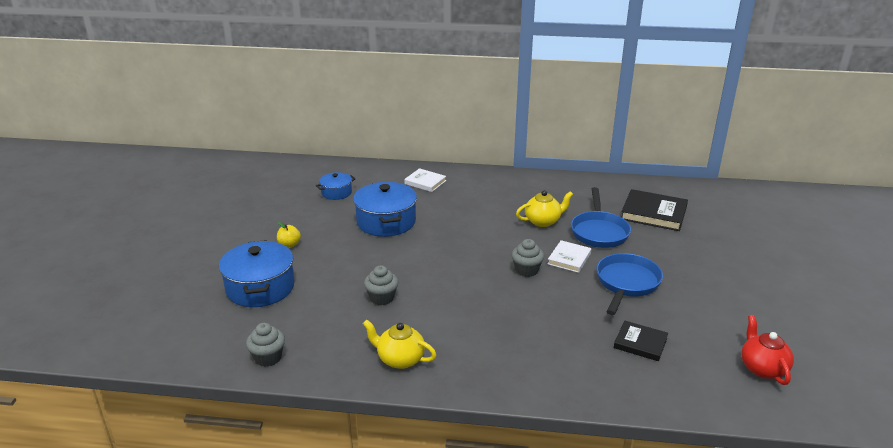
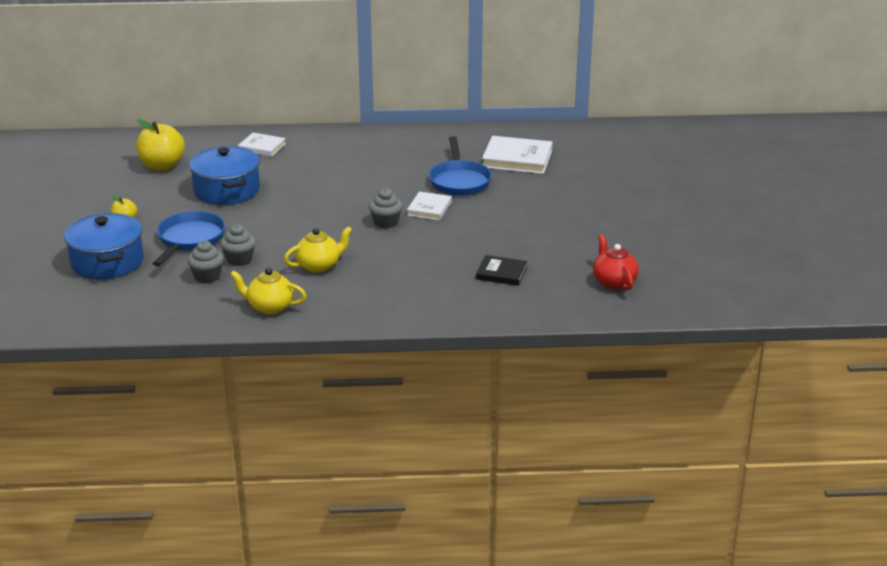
camera: 10 degrees left, 0 degrees up
grey cupcake [246,323,285,367] -> grey cupcake moved to [187,241,224,283]
blue pot [316,172,355,200] -> yellow apple [136,119,185,171]
yellow teapot [516,190,573,227] -> yellow teapot moved to [284,226,352,273]
blue pan [596,253,663,315] -> blue pan moved to [153,211,226,266]
black book [621,189,688,231] -> white book [482,136,552,174]

